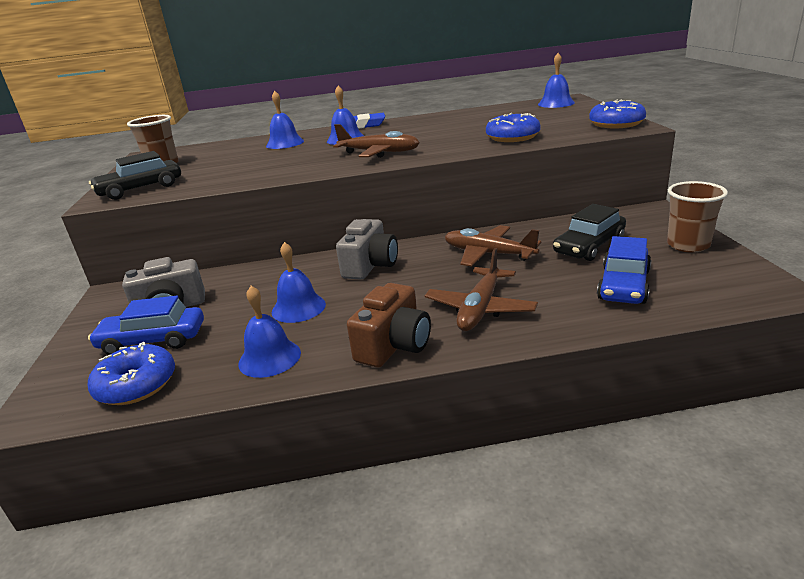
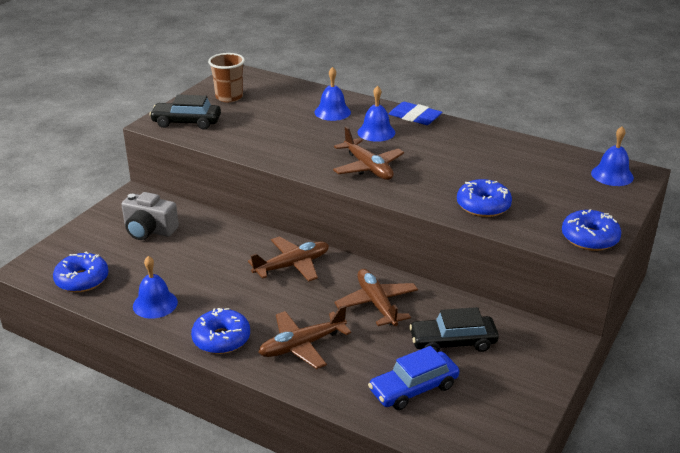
camera: 35 degrees right, 5 degrees up
blue car [88,296,204,355] -> none
blue bell [272,242,326,323] -> none
grey camera [336,219,398,280] -> brown plane [248,236,329,282]
brown camera [347,283,431,367] -> blue donut [191,308,250,354]
brown cup [667,181,728,253] -> none

